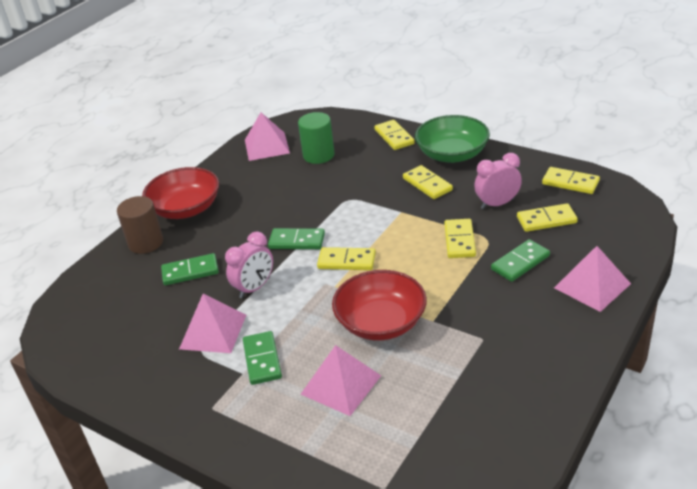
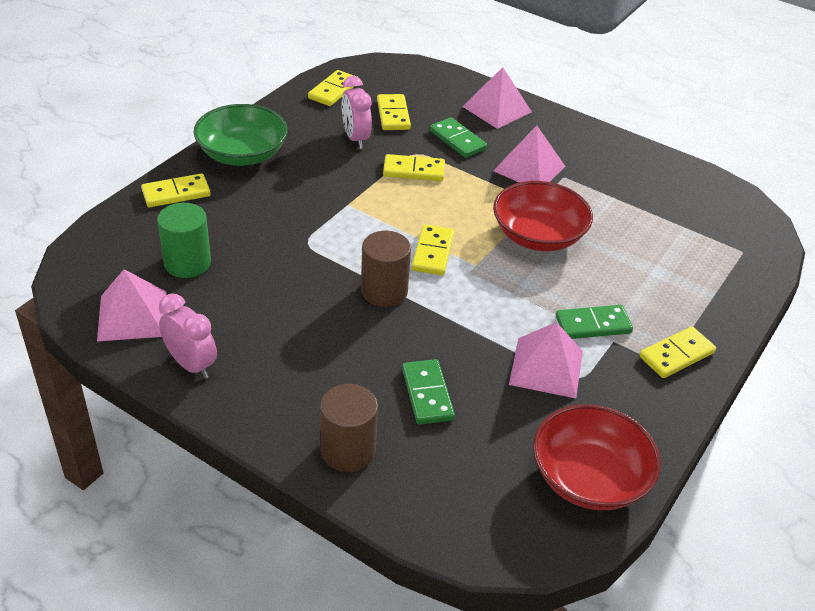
camera: 95 degrees left, 5 degrees up
red bowl [142,167,219,219] -> red bowl moved to [533,404,661,510]
pink clock [225,231,273,298] -> pink clock moved to [159,294,217,379]
green domino [268,228,325,249] -> brown cylinder [361,231,411,307]
pink pyramid [301,345,381,416] -> pink pyramid moved to [493,125,565,183]
yellow domino [403,165,453,199] -> yellow domino moved to [639,327,716,378]

